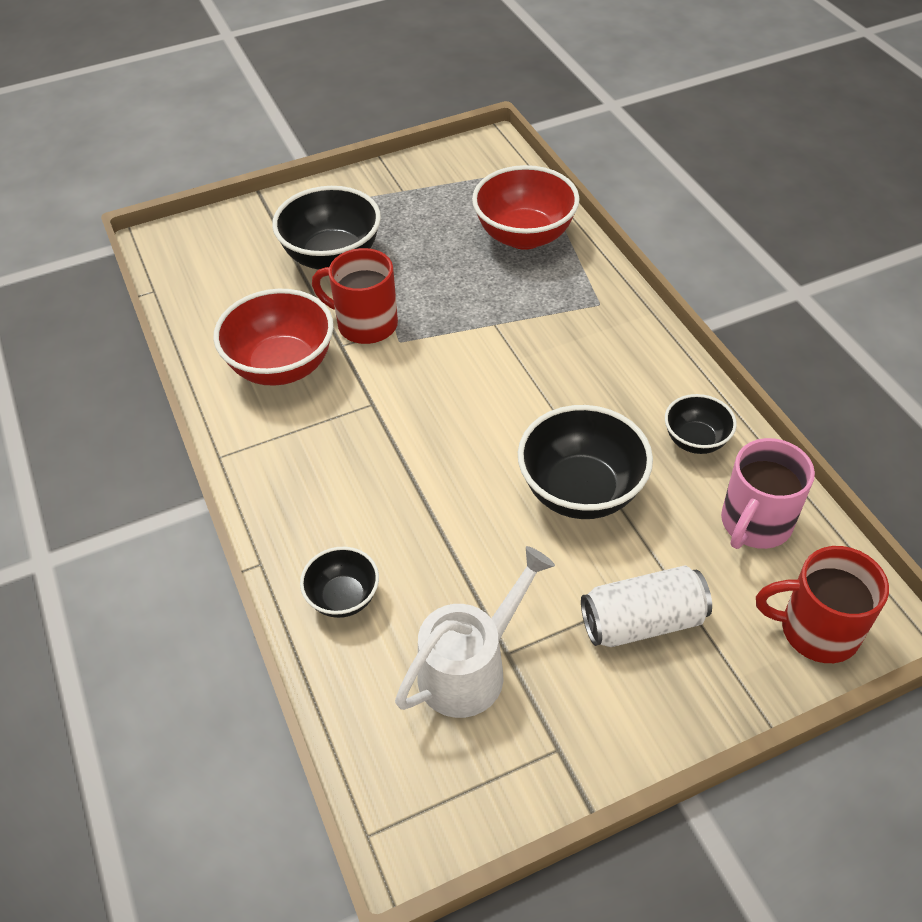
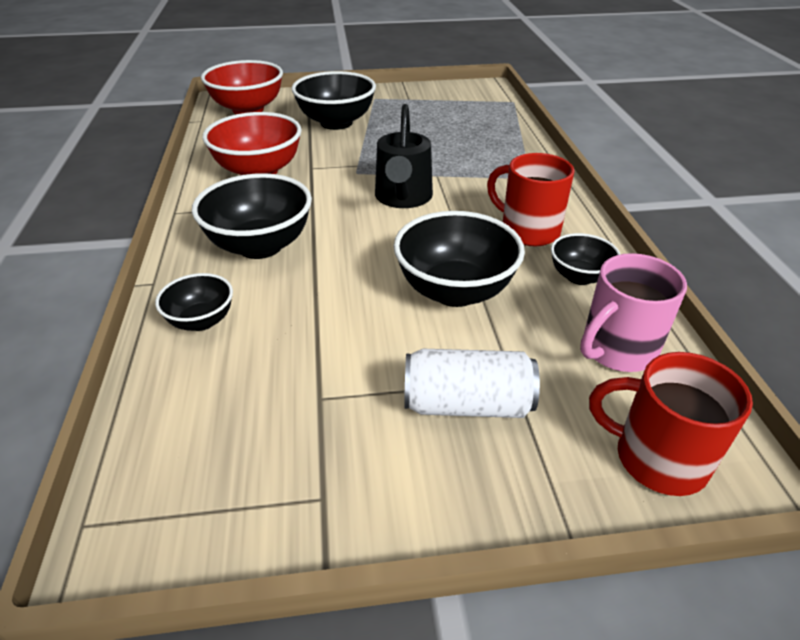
camera: 15 degrees right, 10 degrees down
red mug [312,248,398,344] -> red mug moved to [487,153,575,246]
white watering can [395,546,555,718] -> none
red bowl [472,165,580,250] -> red bowl moved to [201,60,283,114]
none -> black bowl [192,173,312,259]
none -> black watering can [375,104,433,208]

